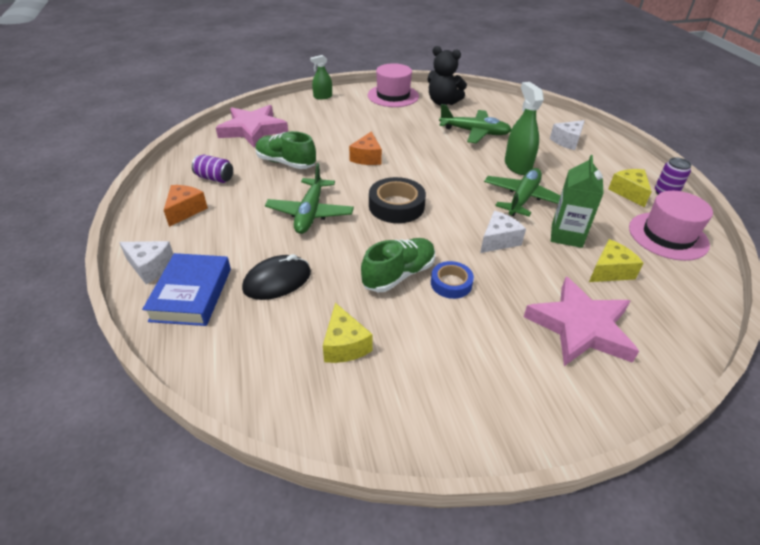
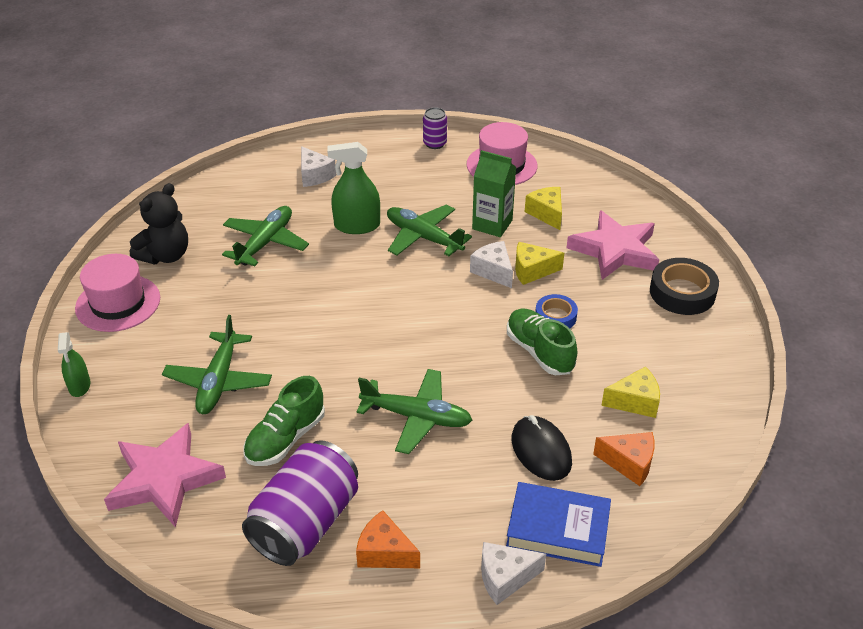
camera: 80 degrees left, 0 degrees up
white cheese [119,241,173,284] -> white cheese turned 135 degrees counterclockwise [481,542,546,605]
purple can [192,155,233,183] -> purple can [242,440,358,566], size x2.08
orange cheese [349,131,382,165] -> orange cheese moved to [593,432,655,486]
black tape [369,177,426,223] -> black tape moved to [650,258,719,315]
yellow cheese [608,169,652,207] -> yellow cheese moved to [515,242,564,285]
none -> green plane [162,315,272,414]

